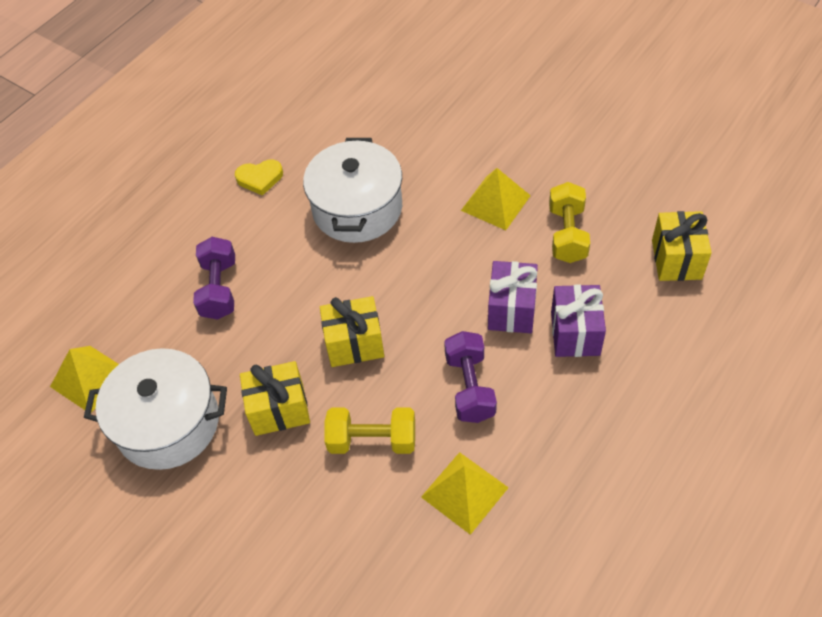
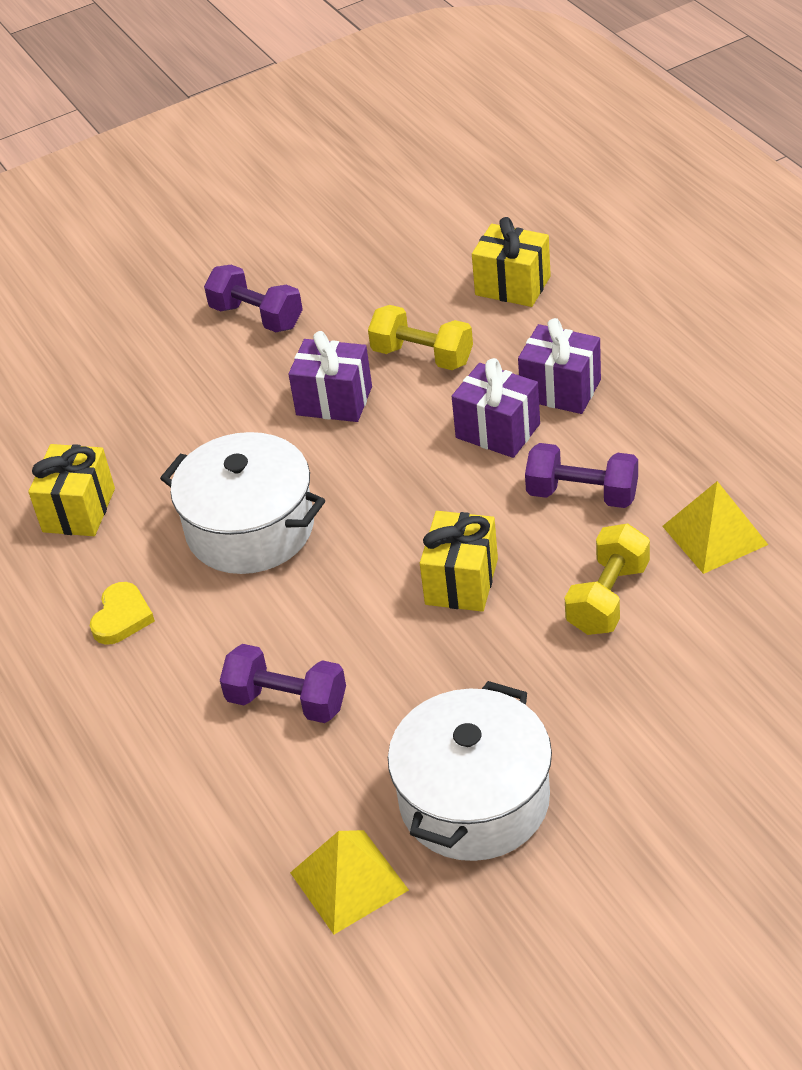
camera: 65 degrees left, 10 degrees down
yellow gift [240,361,310,436] -> yellow gift moved to [28,444,115,536]
yellow pyramid [461,168,531,230] -> purple gift [288,331,372,422]
none -> purple dumbbell [204,265,303,332]

